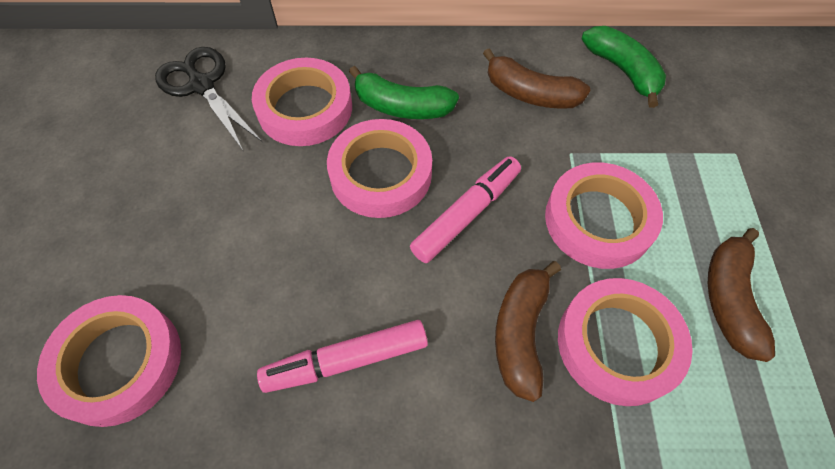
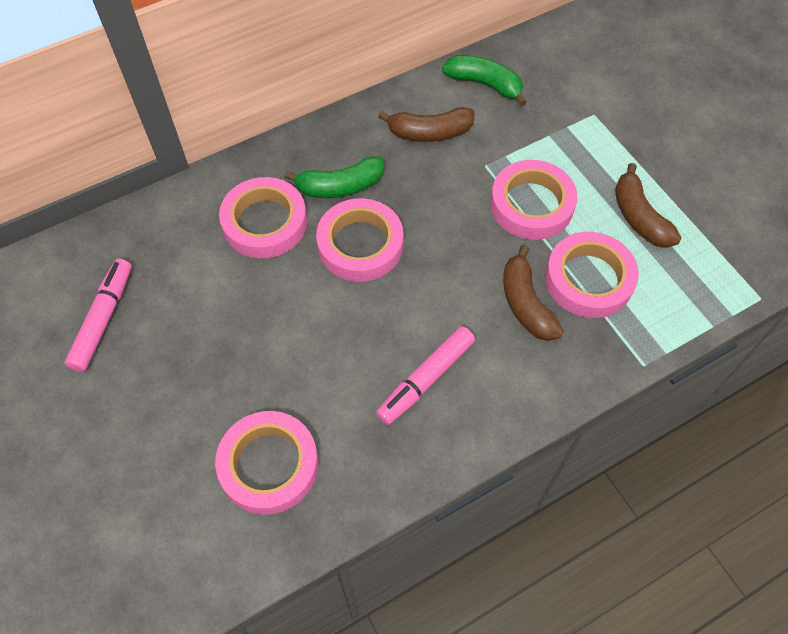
camera: 30 degrees left, 0 degrees up
black scissors [155,47,262,152] -> none
pink marker [410,156,521,263] -> pink marker moved to [65,259,132,372]

